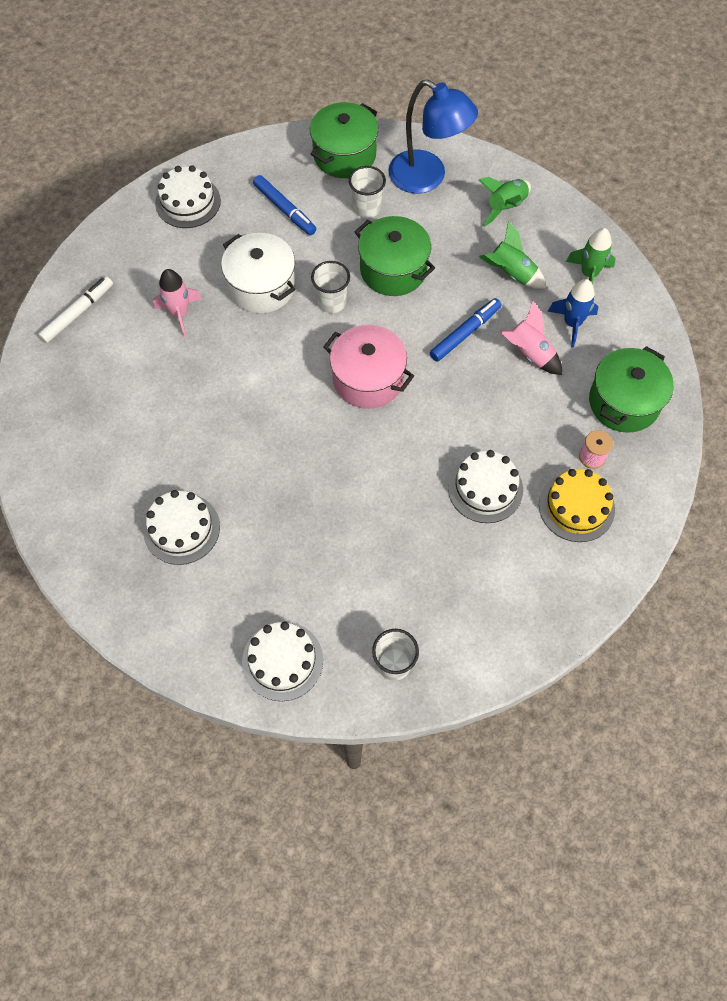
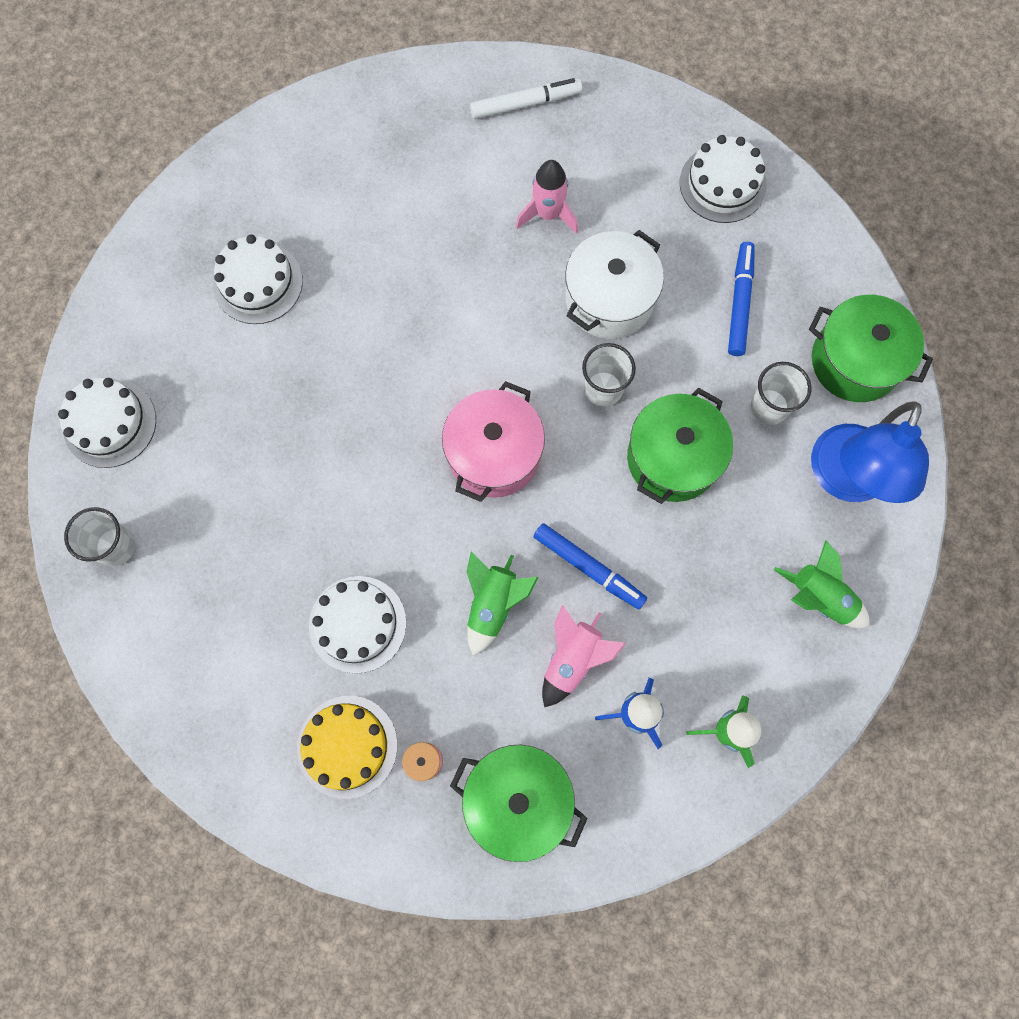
camera: 80 degrees right, 10 degrees up
white marker [38,276,113,343] -> white marker turned 45 degrees counterclockwise [470,78,582,119]
blue marker [253,175,316,235] -> blue marker turned 150 degrees clockwise [728,242,755,356]
green rocket [479,221,546,289] -> green rocket moved to [466,552,539,656]

